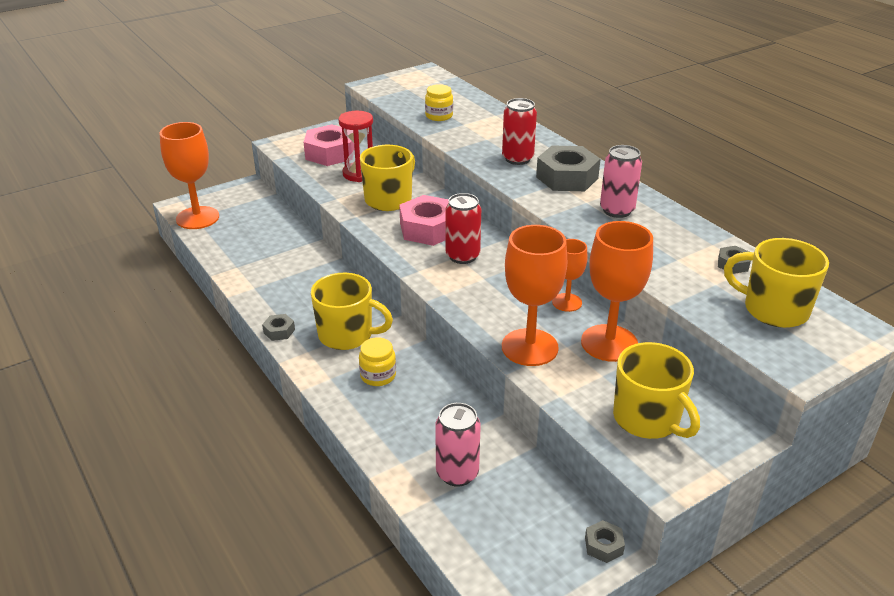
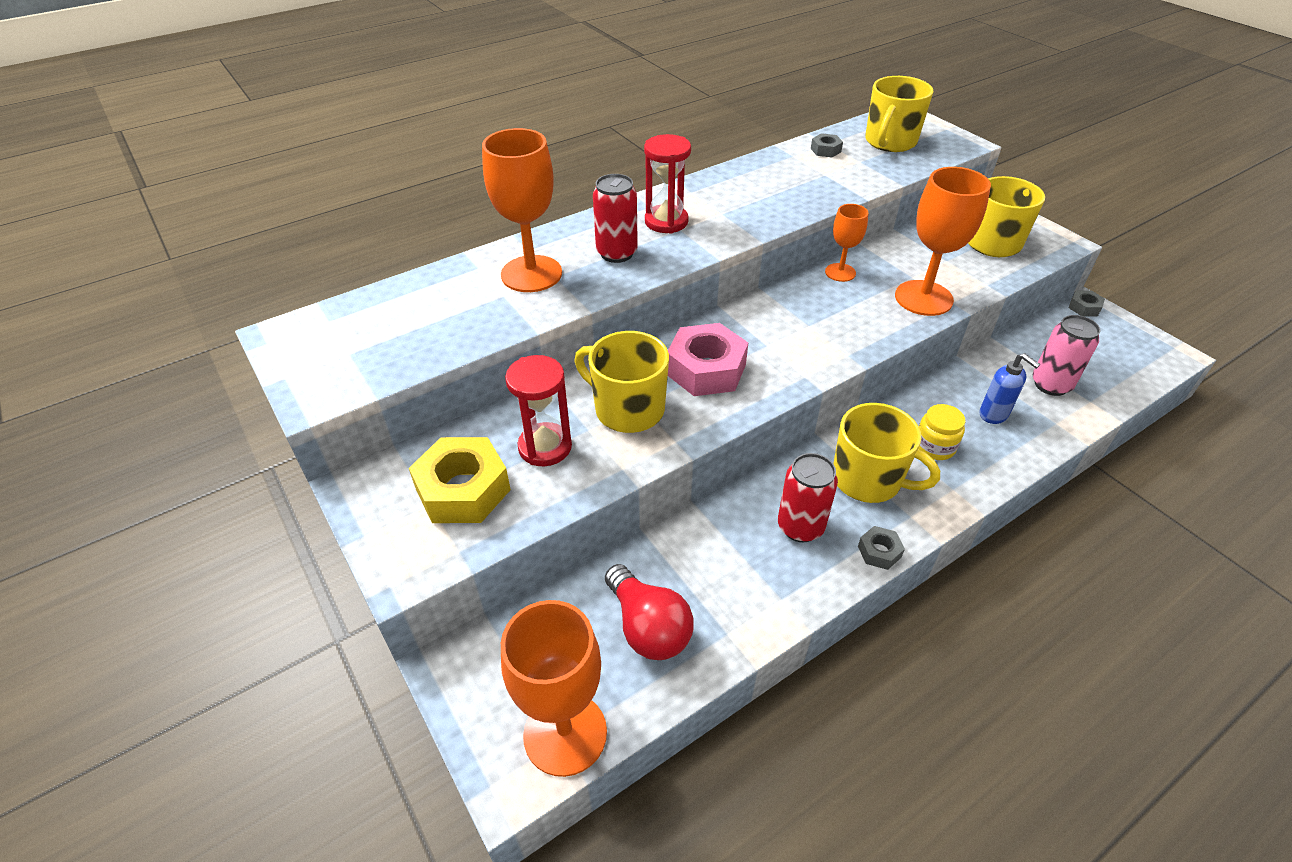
camera: 90 degrees left, 10 degrees up
pink nut [304,124,354,166] -> yellow nut [409,437,511,523]
yellow mug [311,273,393,350] -> yellow mug turned 105 degrees clockwise [833,403,940,503]
yellow jar [425,84,453,121] -> none
red can [445,193,481,264] -> red can moved to [778,453,838,542]
grey nut [536,146,600,191] -> red hourglass [644,134,691,234]
orange goblet [581,221,653,362] -> orange goblet moved to [482,128,562,292]
pink can [600,145,642,218] -> none
none -> red light bulb [605,564,693,660]
none -> blue soap dispenser [979,353,1040,424]

